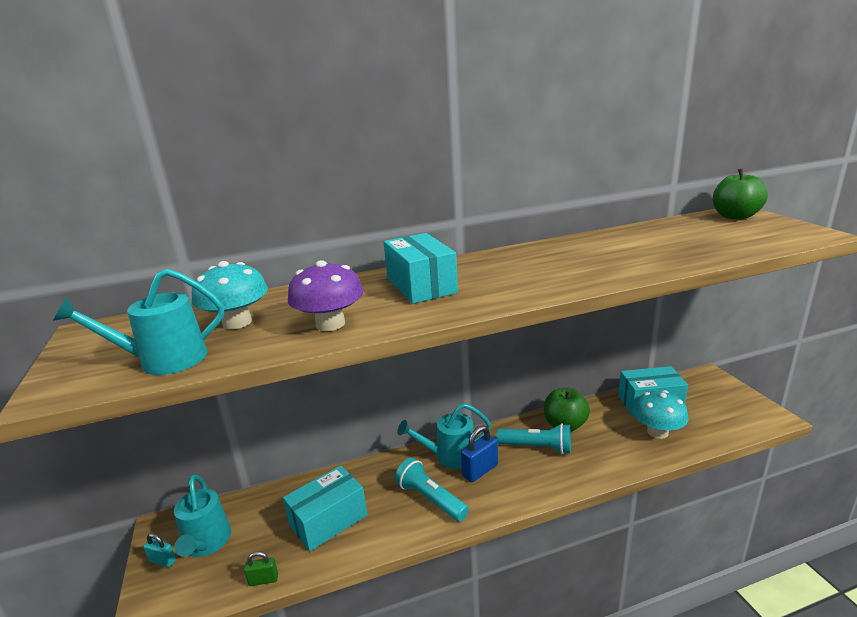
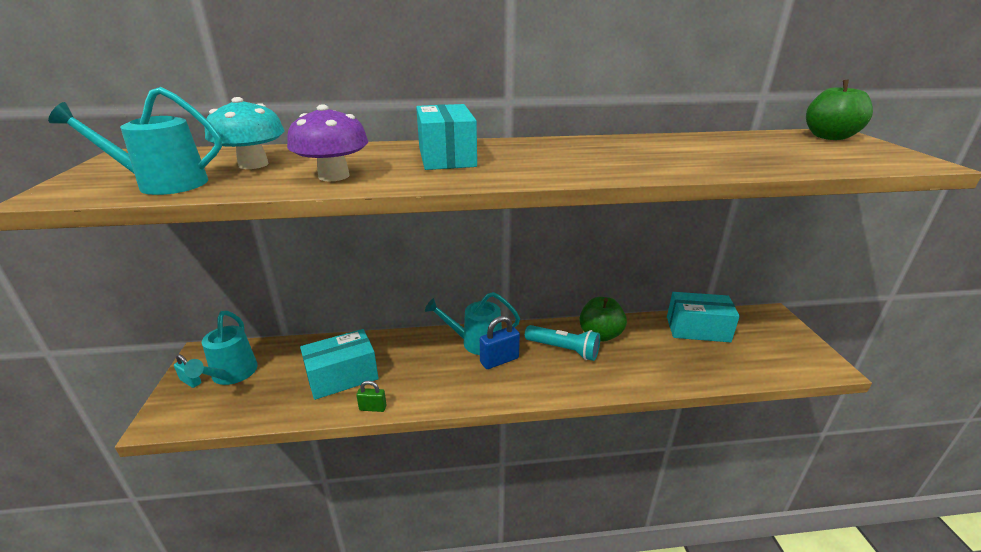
camera: 10 degrees right, 5 degrees up
green padlock [244,551,278,586] -> green padlock moved to [356,381,387,412]
turquoise flashlight [395,457,469,521] -> none
turquoise mushroom [633,390,689,439] -> none

